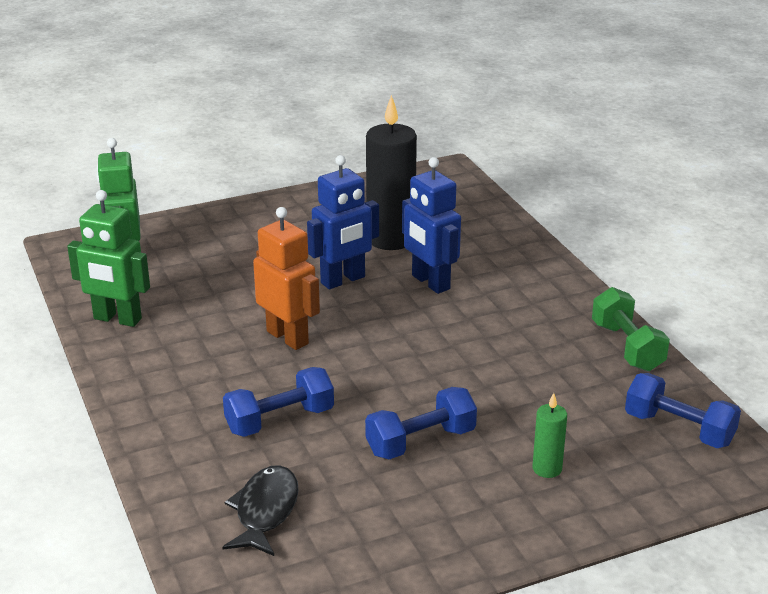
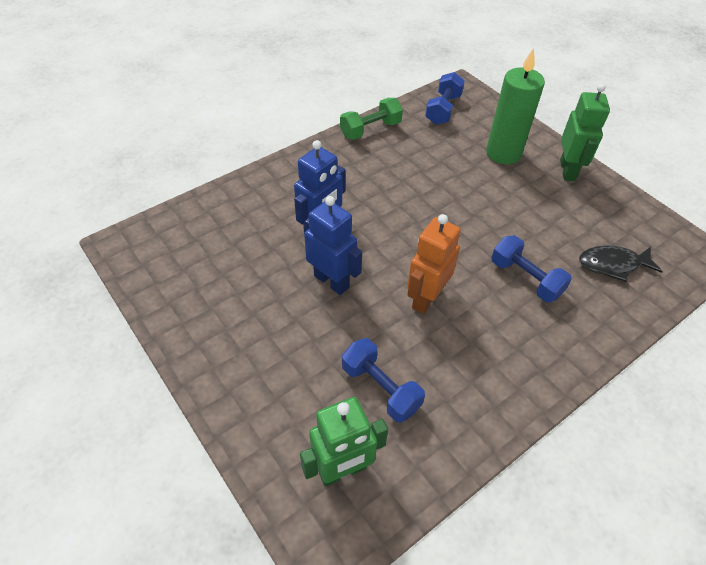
camera: 105 degrees left, 20 degrees up
green robot [67,190,150,327] -> green robot moved to [560,84,610,181]
blue dumbbell [365,387,477,459] -> blue dumbbell moved to [342,338,425,423]
black candle [366,95,417,250] -> none
green candle [532,393,567,478] -> green candle [486,48,545,164], size x2.13

